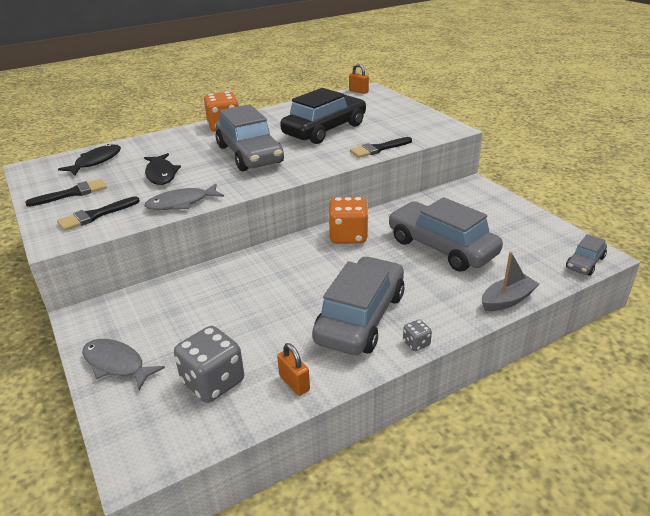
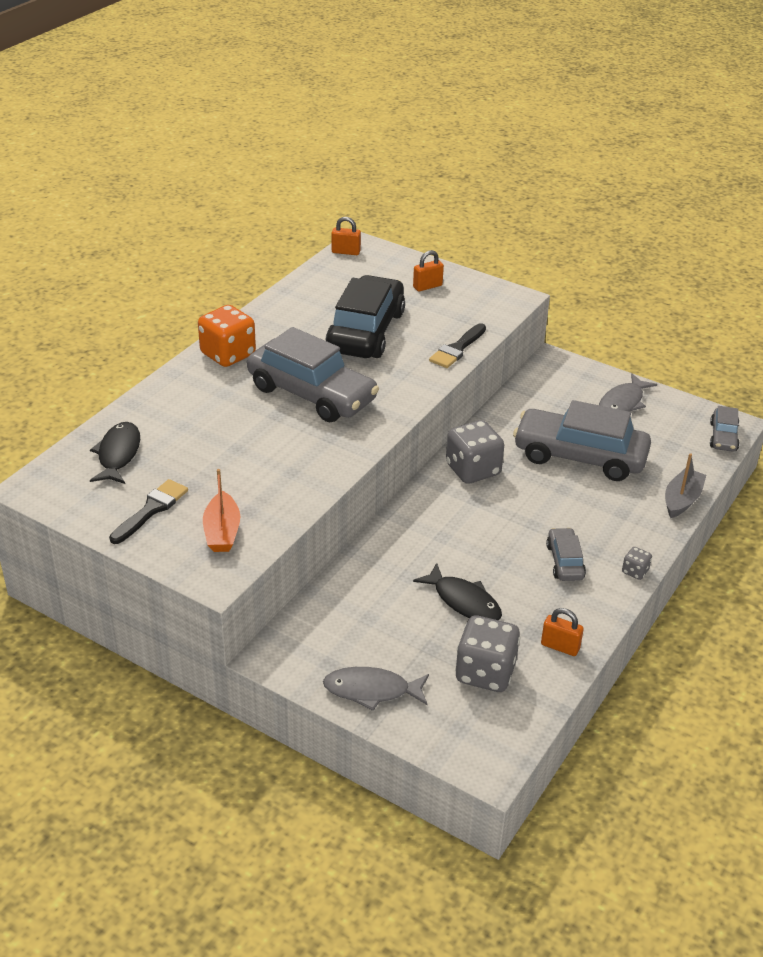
camera: 30 degrees left, 5 degrees up
black brush [57,196,140,231] -> orange boat [203,469,240,552]
black fish [144,153,181,185] -> black fish moved to [413,563,502,620]
grey fish [145,184,224,210] -> grey fish moved to [599,373,657,412]
grey car [312,256,405,355] -> grey car [546,528,586,581], size x0.48
orange dice [328,197,369,244] -> grey dice [446,420,504,484]
none -> orange padlock [413,250,444,292]

